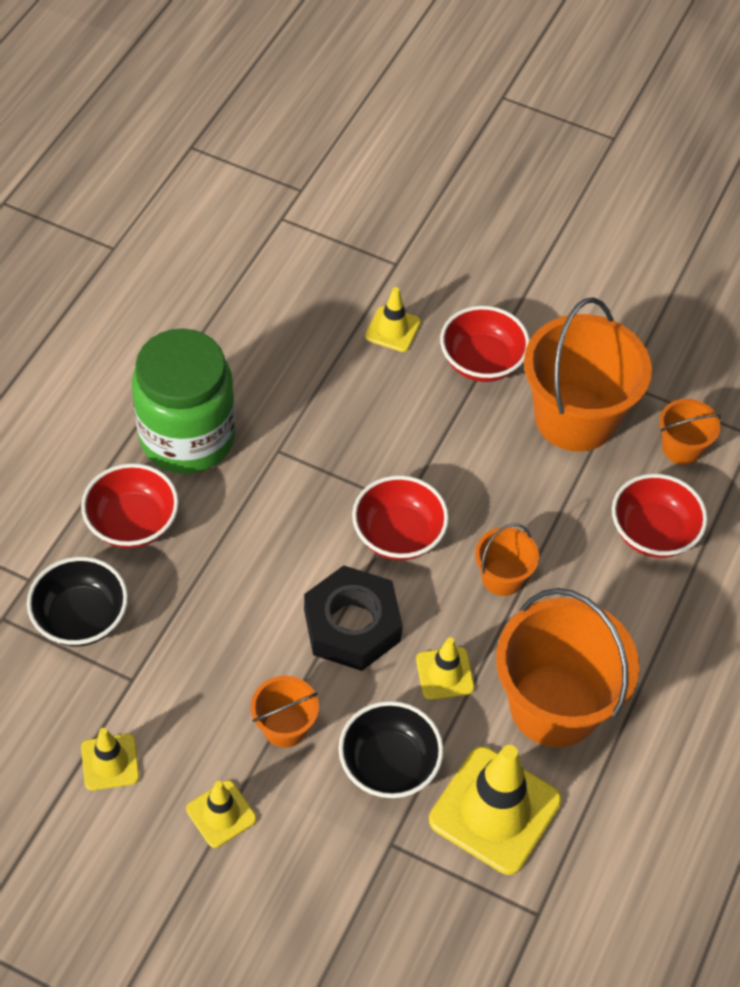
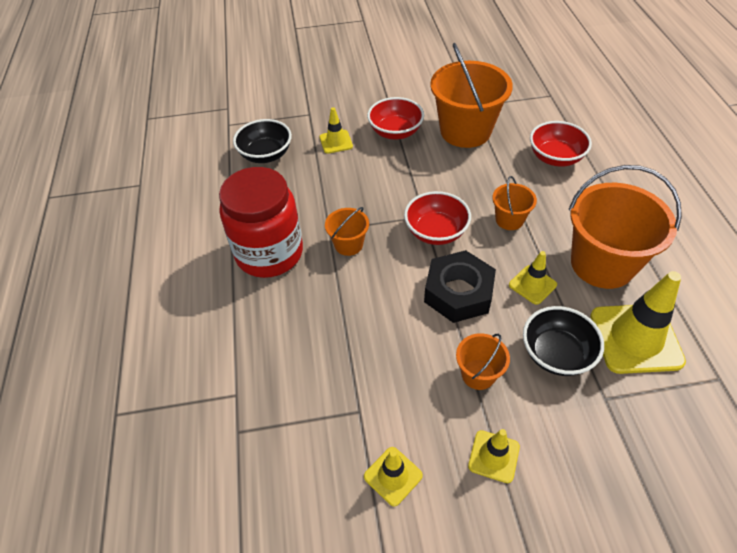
camera: 30 degrees left, 5 degrees down
black bowl [27,556,128,647] -> black bowl moved to [233,119,292,163]
red bowl [81,463,179,548] -> none
green jar [132,329,236,474] -> red jar [219,167,303,278]
orange bucket [660,399,721,465] -> orange bucket moved to [325,207,369,256]

